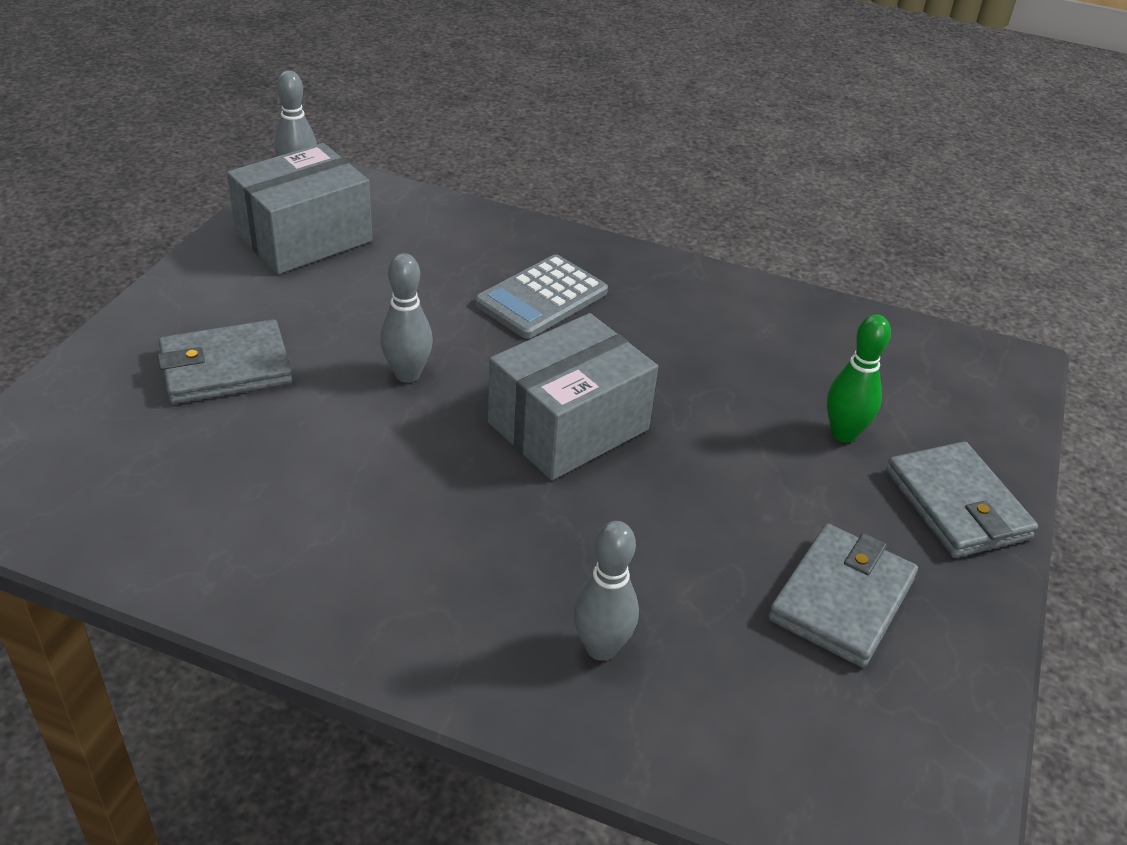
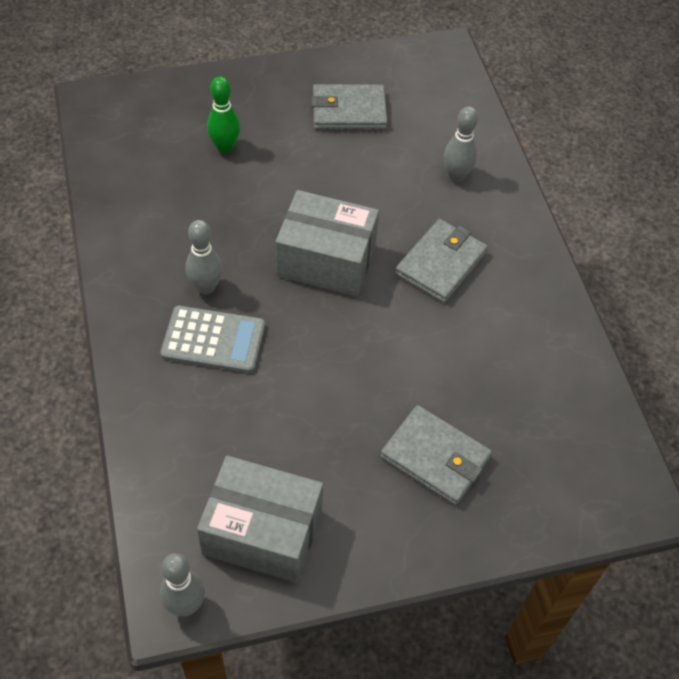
camera: 125 degrees left, 15 degrees up
grey bowling pin [380,253,433,383] -> grey bowling pin moved to [186,220,222,295]
grey wallet [886,441,1038,558] -> grey wallet moved to [395,219,488,303]

